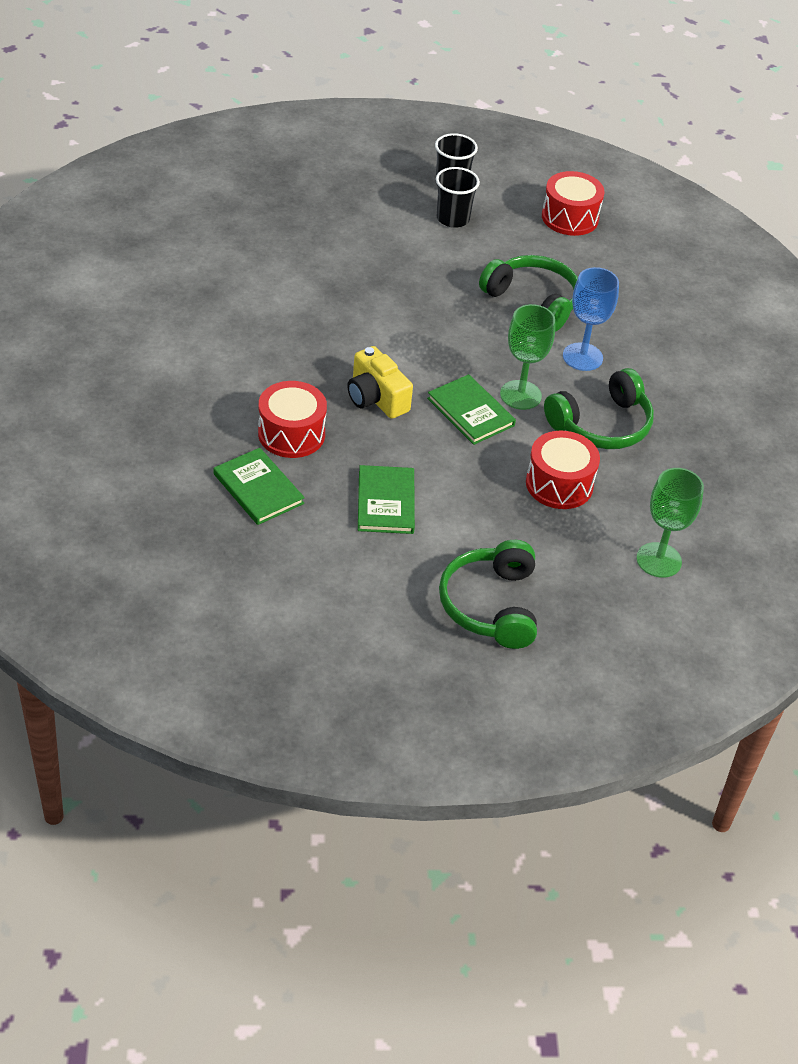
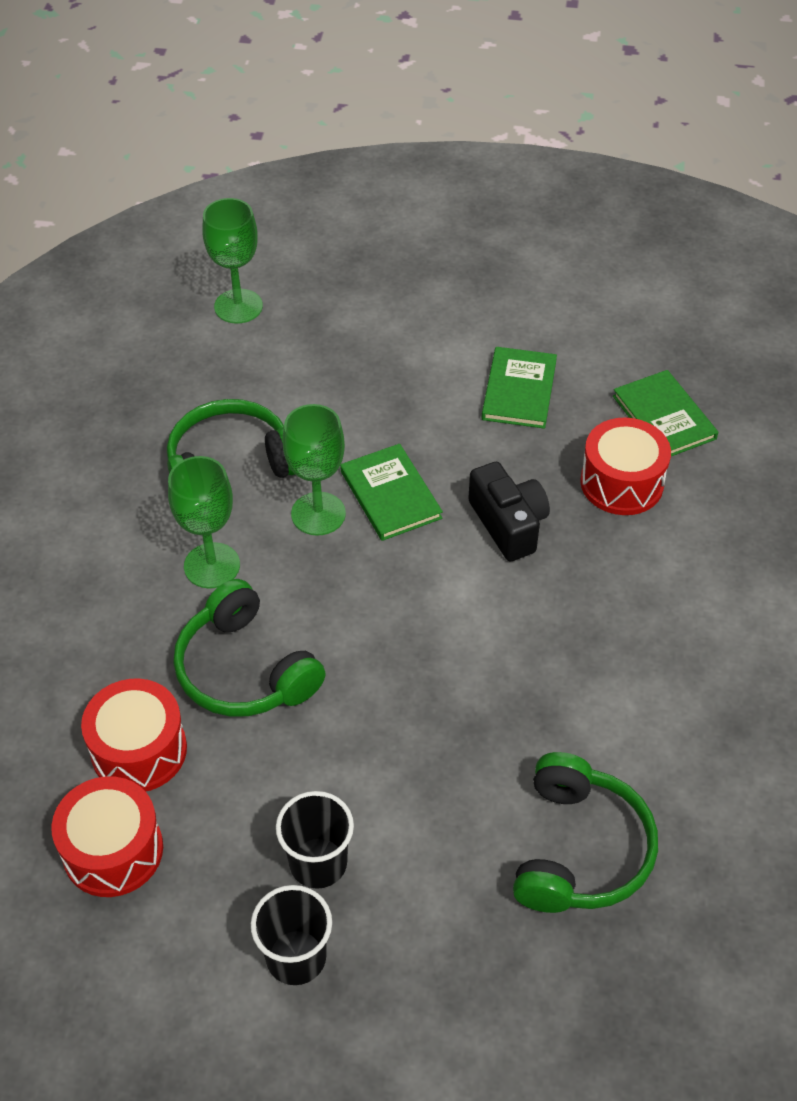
camera: 165 degrees left, 5 degrees up
yellow camera [347,346,413,419] -> black camera [468,462,550,561]
green headphones [439,540,537,649] -> green headphones moved to [513,752,658,913]
red drum [526,431,600,509] -> red drum moved to [81,678,187,792]
blue goblet [563,267,619,371] -> green goblet [168,456,240,589]

